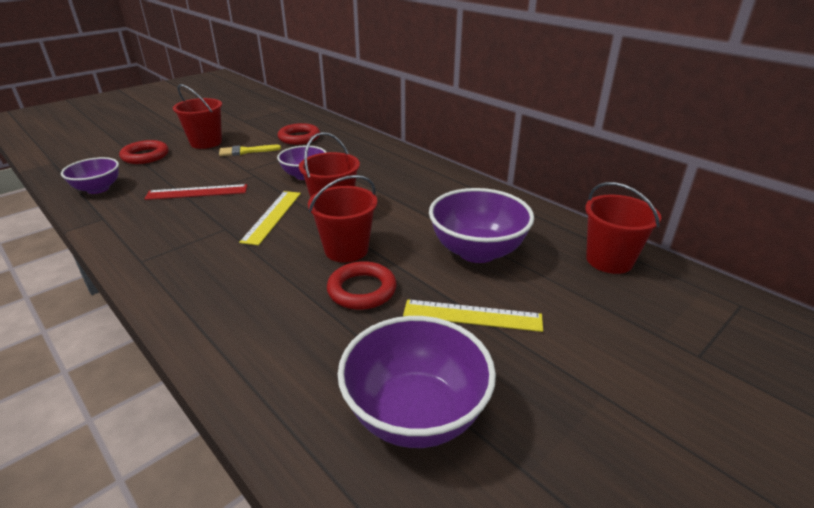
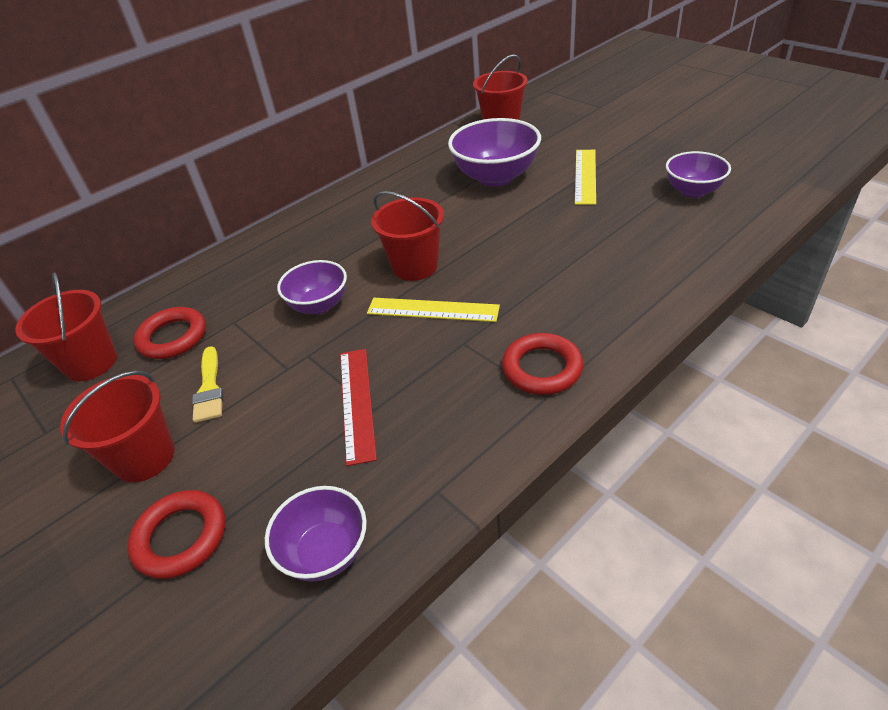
camera: 85 degrees left, 10 degrees up
red bucket [308,175,377,263] -> red bucket moved to [15,272,117,381]
red ring [327,261,397,310] -> red ring moved to [502,333,583,395]
purple bowl [338,316,496,448] -> purple bowl [666,151,731,198], size x0.62

